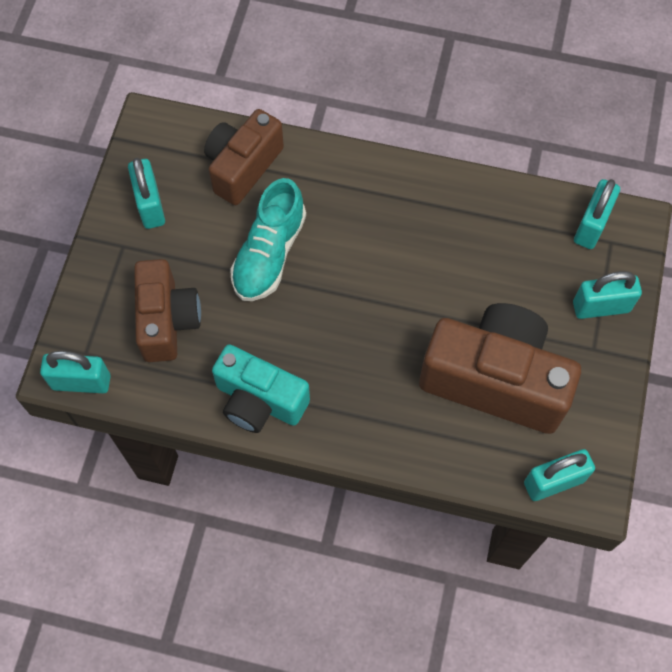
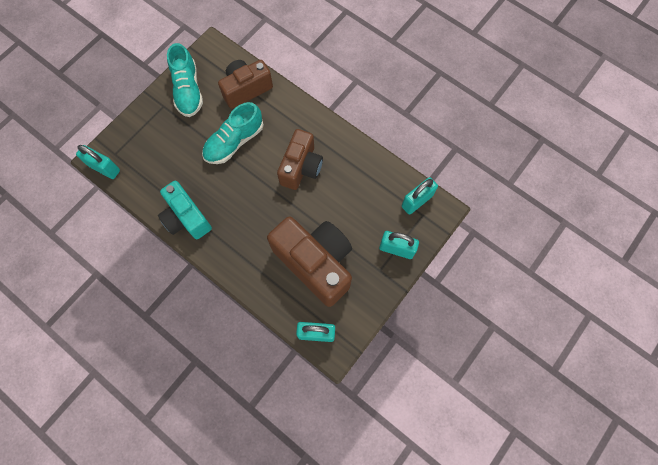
camera: 25 degrees right, 5 degrees up
turquoise padlock [128,158,165,229] -> turquoise shoe [167,43,203,117]
brown camera [134,259,201,362] -> brown camera moved to [277,129,323,190]

